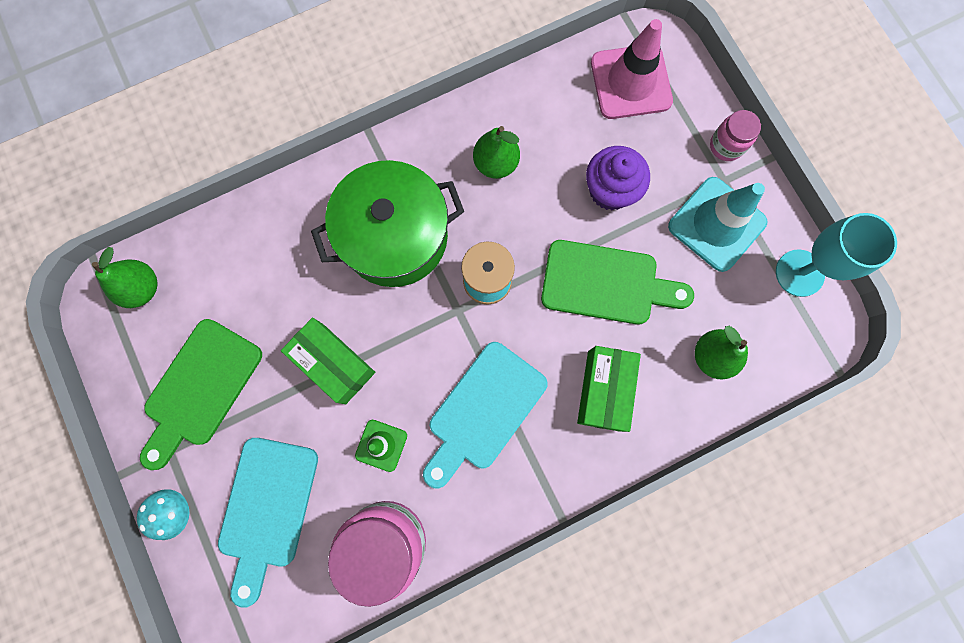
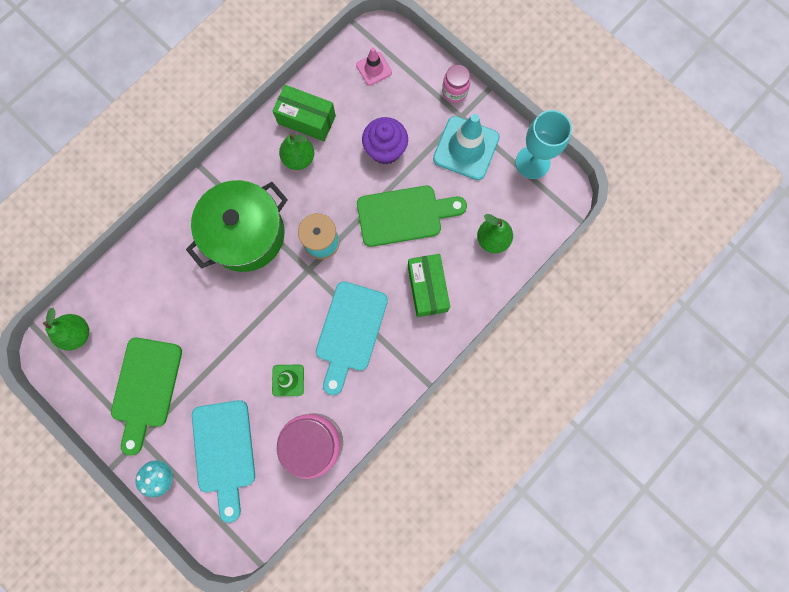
camera: 20 degrees left, 0 degrees up
green box [281,318,375,404] -> green box moved to [273,85,336,141]
pink traffic cone [591,19,673,119] -> pink traffic cone [356,47,392,86], size x0.53

